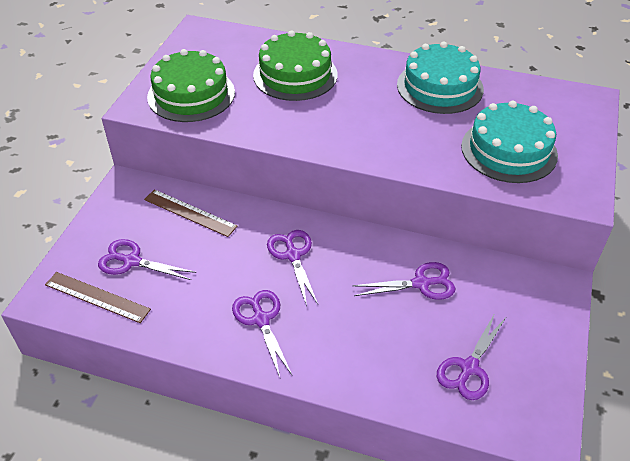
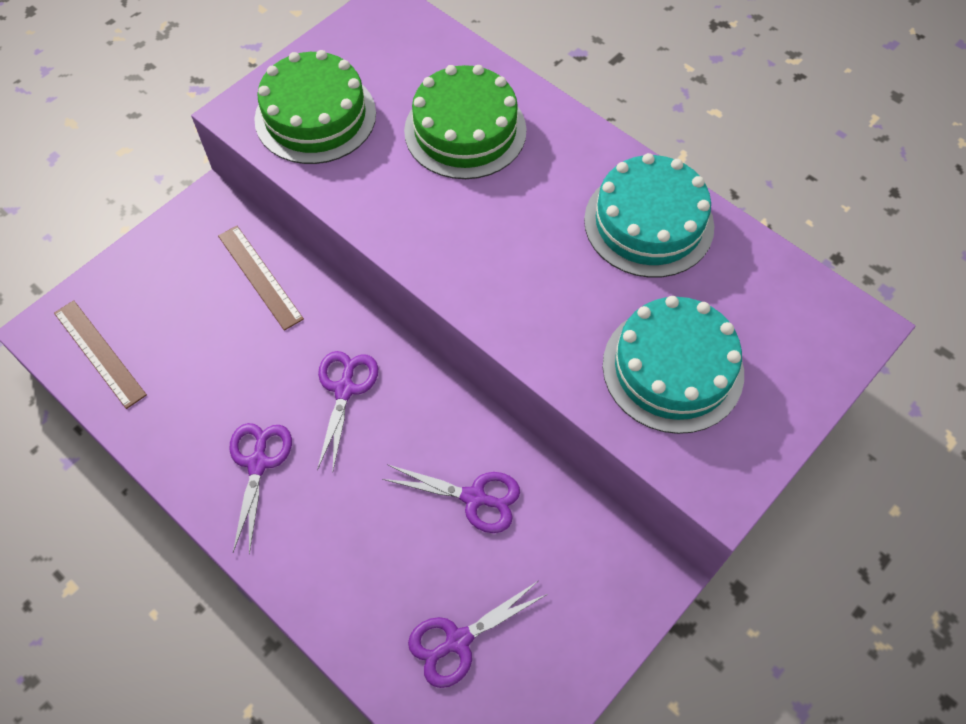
camera: 25 degrees right, 15 degrees up
purple scissors [98,239,196,280] -> none

